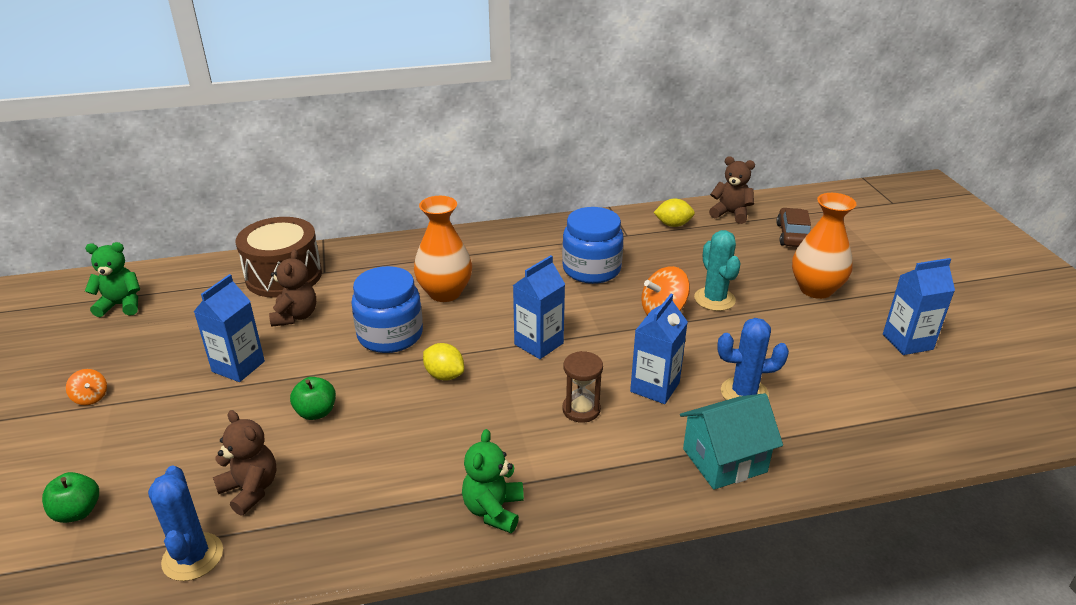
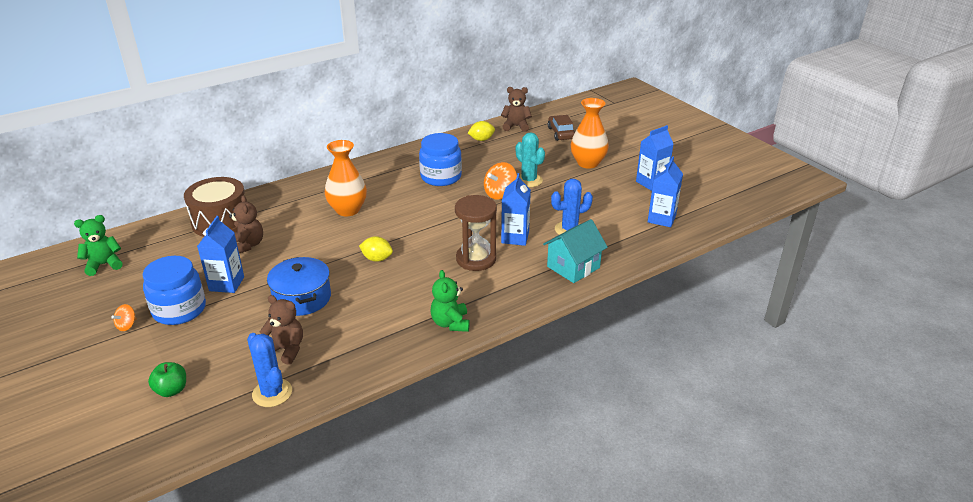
camera: 20 degrees left, 0 degrees up
orange spinning top [66,369,107,405] -> orange spinning top turned 90 degrees clockwise [111,304,137,331]
green apple [290,377,336,420] -> blue pot [267,257,331,316]
blue jar [351,266,423,353] -> blue jar moved to [143,256,206,325]
blue carton [513,255,565,359] -> blue carton moved to [648,156,683,227]
brown hourglass [563,351,603,423] -> brown hourglass [455,195,497,271], size x1.61

